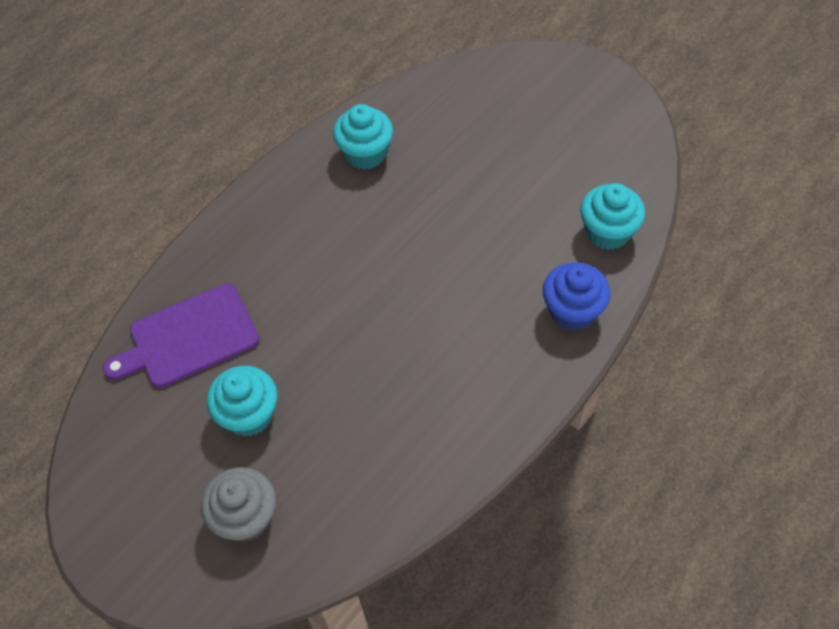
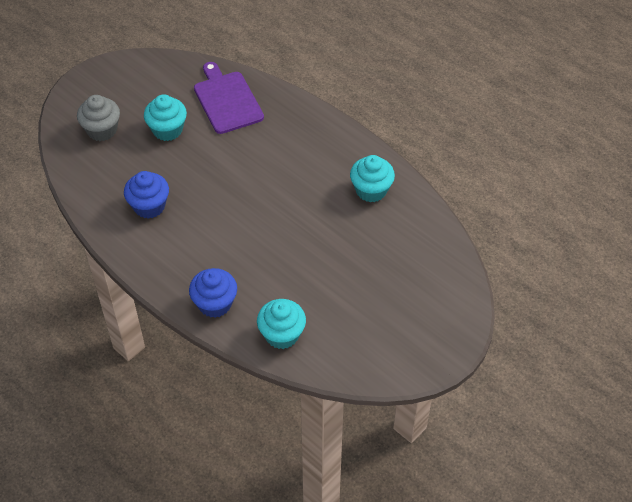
camera: 90 degrees right, 5 degrees down
none -> blue cupcake [124,171,169,219]

